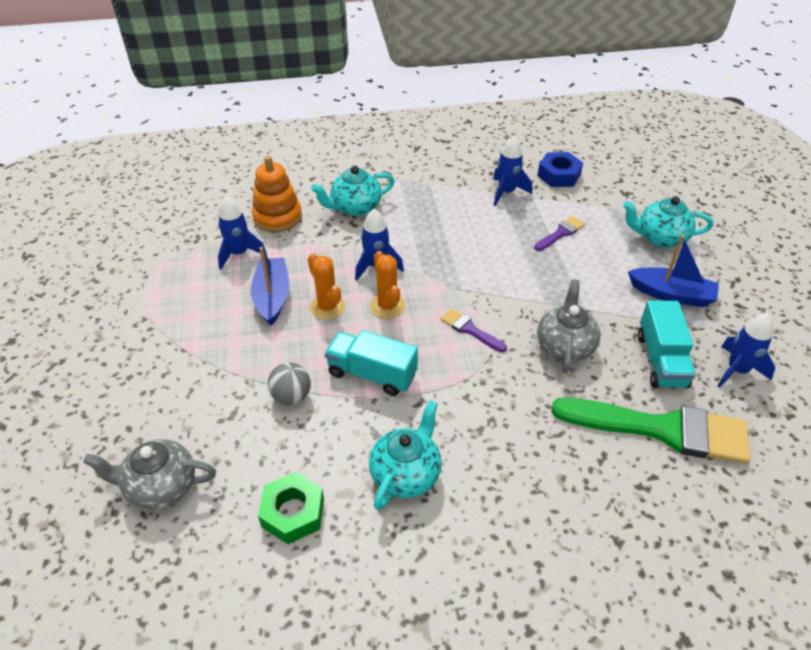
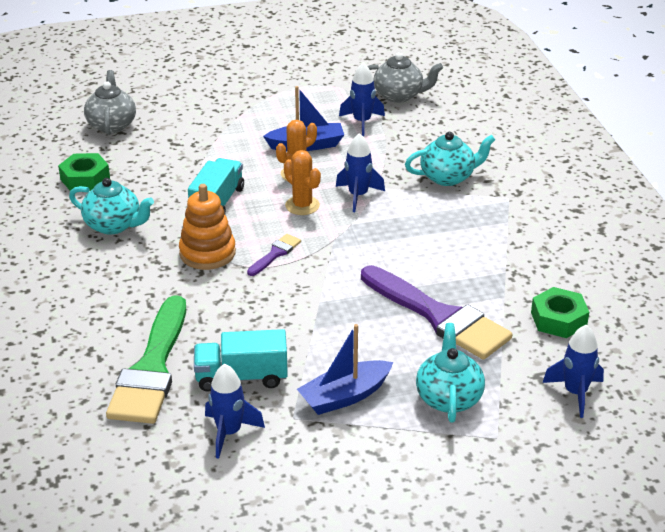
camera: 85 degrees right, 10 degrees down
orange stacking toy [252,156,302,232] -> orange stacking toy moved to [179,184,236,270]
grey ball [268,362,311,405] -> none
turquoise teapot [311,166,395,216] -> turquoise teapot turned 105 degrees clockwise [405,132,495,186]
orange cactus [370,251,405,319] -> orange cactus turned 75 degrees clockwise [284,150,321,215]
blue rocket [493,136,532,206] -> blue rocket moved to [542,325,604,418]
purple brush [534,216,585,251] -> purple brush [361,265,513,360], size x2.27
blue nut [537,152,583,187] -> green nut [531,287,589,338]
grey teapot [537,279,601,373] -> grey teapot moved to [367,52,443,103]
blue boat [628,235,719,307] -> blue boat turned 45 degrees clockwise [297,324,393,415]

